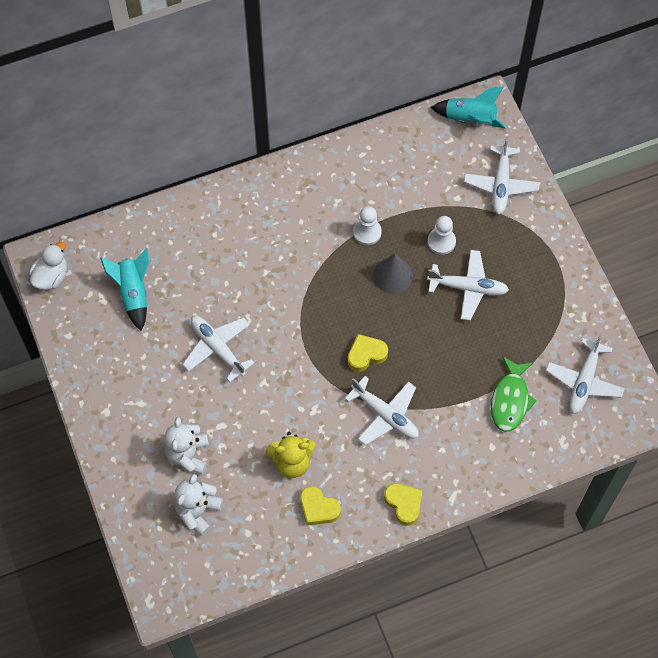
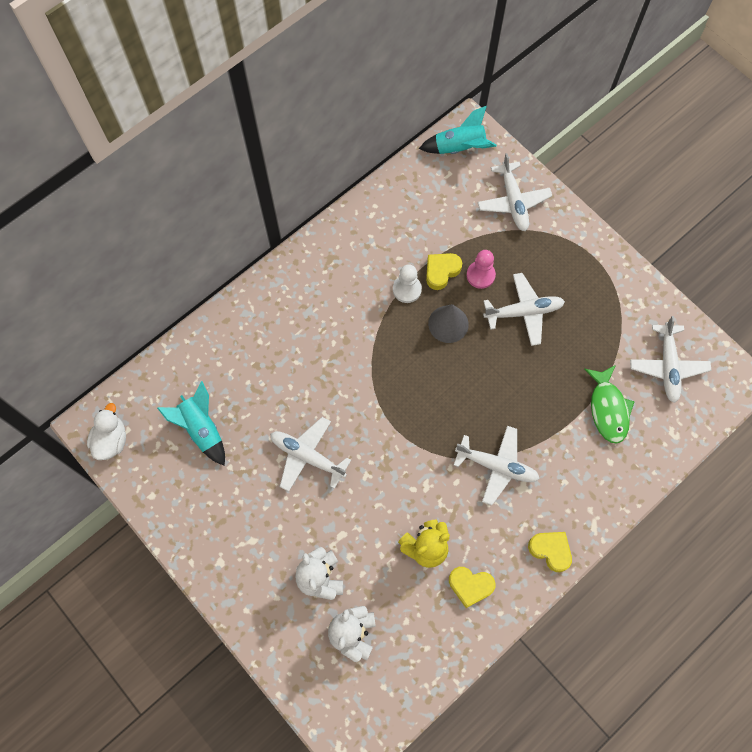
camera: 20 degrees left, 5 degrees up
yellow heart [347,334,388,372] -> yellow heart moved to [426,253,462,290]
white pawn [427,216,456,255] -> pink pawn [467,250,496,289]

